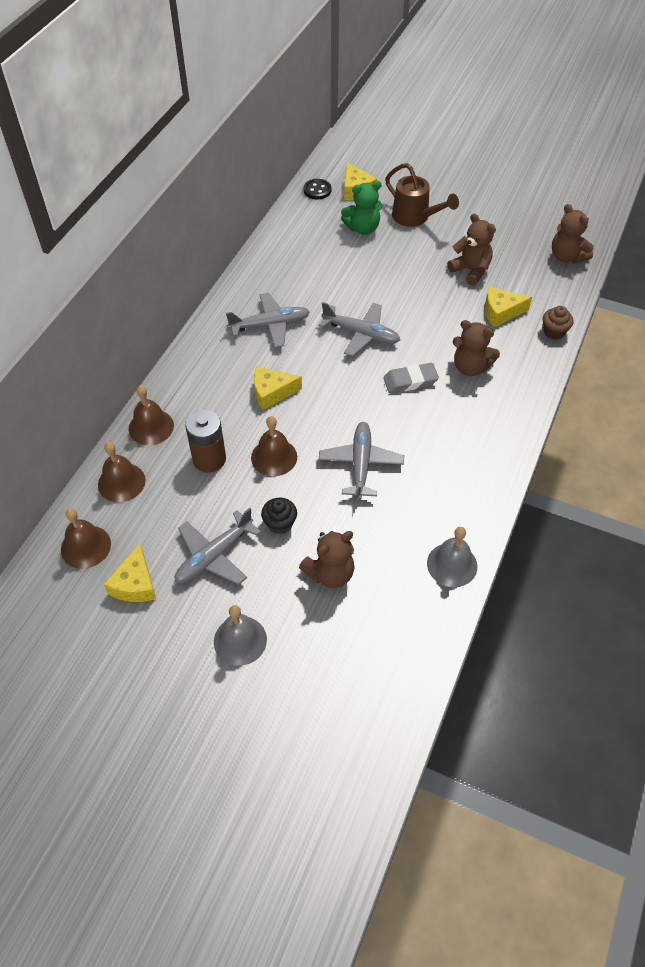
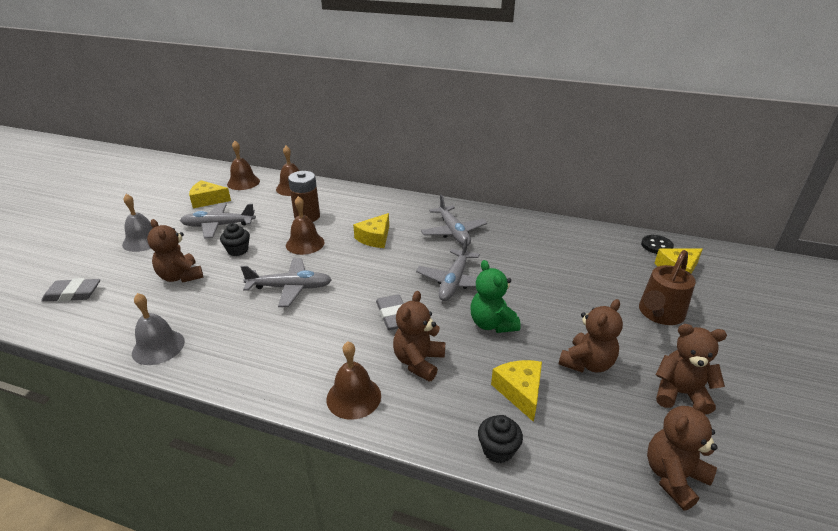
camera: 85 degrees right, 20 degrees down
brown bell [128,385,174,445] -> brown bell moved to [326,341,381,420]
grey plane [175,508,261,585] -> grey plane turned 45 degrees counterclockwise [180,203,256,238]
yellow cheese [254,366,302,410] -> yellow cheese turned 135 degrees counterclockwise [353,213,389,248]
green teddy bear [341,181,382,235] -> green teddy bear moved to [470,260,521,333]
brown cupcake [543,306,573,340] -> black cupcake [478,415,523,463]
none -> grey eraser [41,278,100,302]
none -> brown teddy bear [656,324,727,415]

